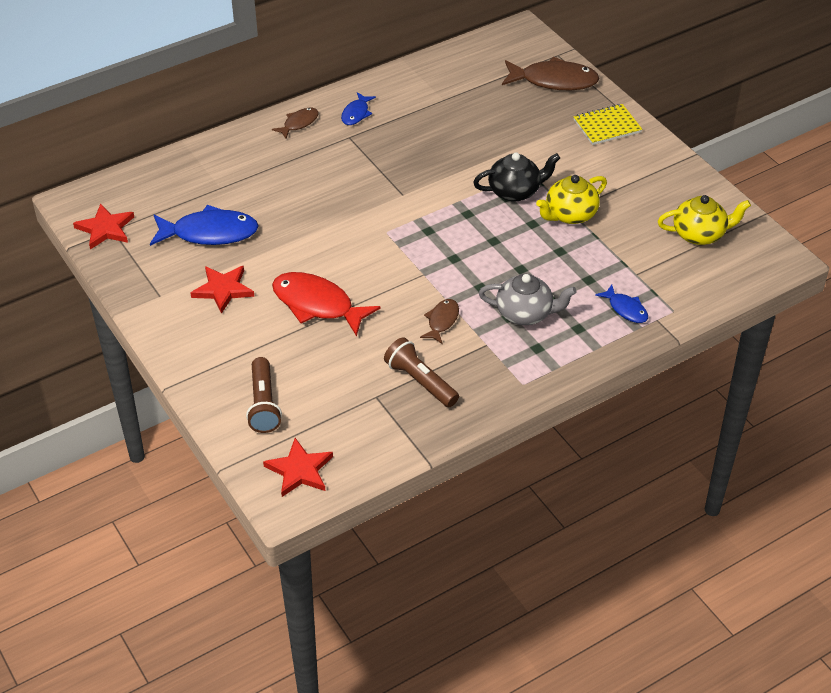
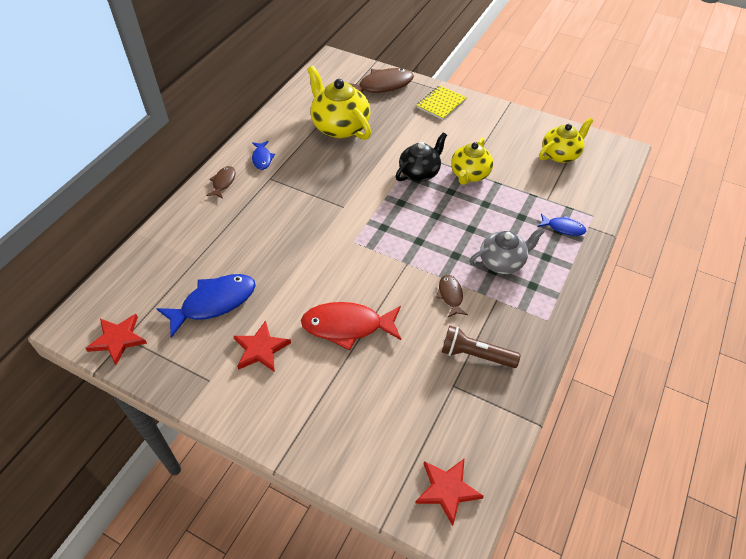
camera: 30 degrees left, 5 degrees up
brown flashlight [246,357,282,433] -> none
none -> yellow teapot [307,66,371,140]

